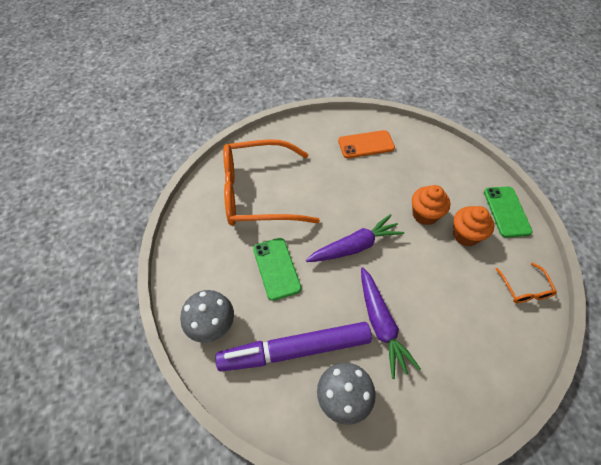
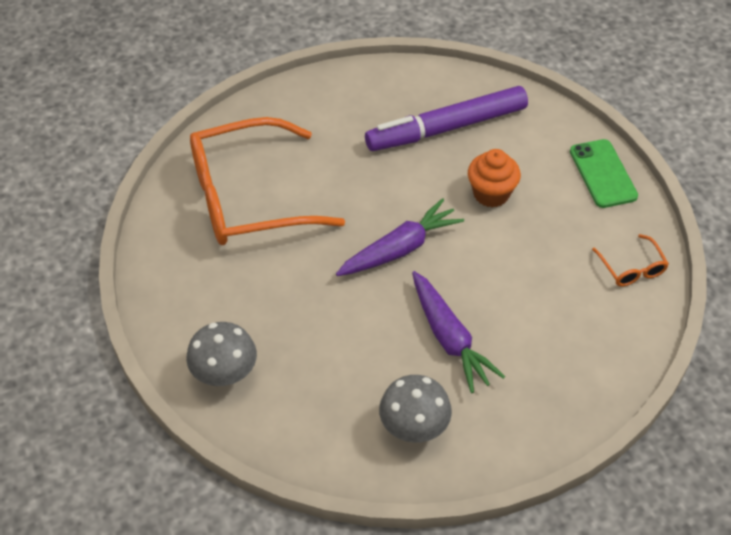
camera: 10 degrees left, 5 degrees down
purple marker [215,322,372,371] -> purple marker moved to [365,86,528,151]
green phone [253,238,301,301] -> none
orange phone [338,130,395,158] -> none
orange cupcake [453,206,495,246] -> none

